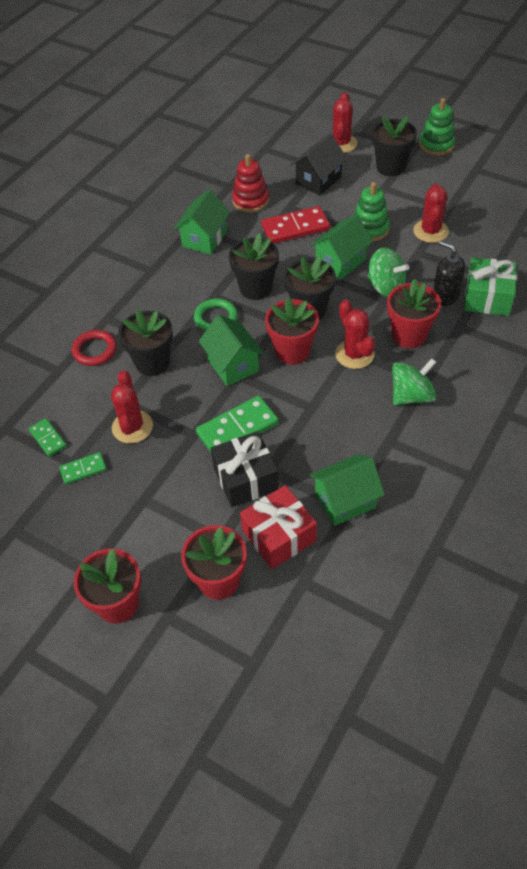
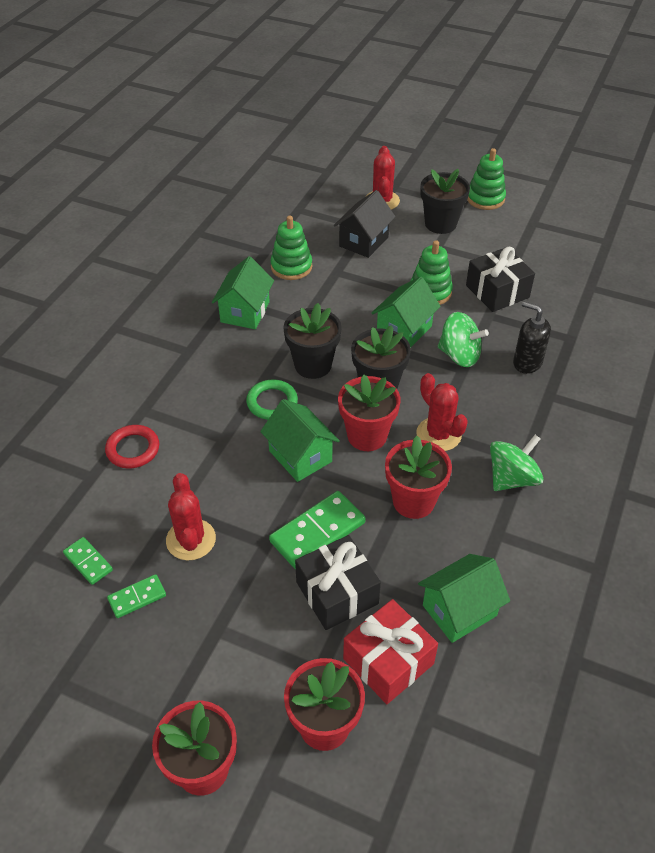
camera: 10 degrees left, 5 degrees down
black flower pot [118,310,173,376] -> none
red stacking toy [232,154,269,213] -> green stacking toy [270,216,312,280]
red domino [261,206,330,243] -> none
red flower pot [387,279,441,348] -> red flower pot moved to [385,436,452,519]
red cactus [413,183,449,243] -> black gift [466,247,535,312]
green gift [464,257,517,316] -> none

